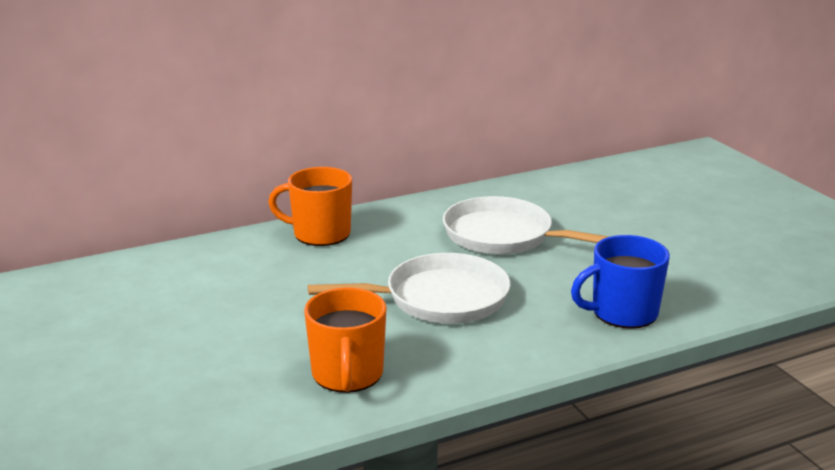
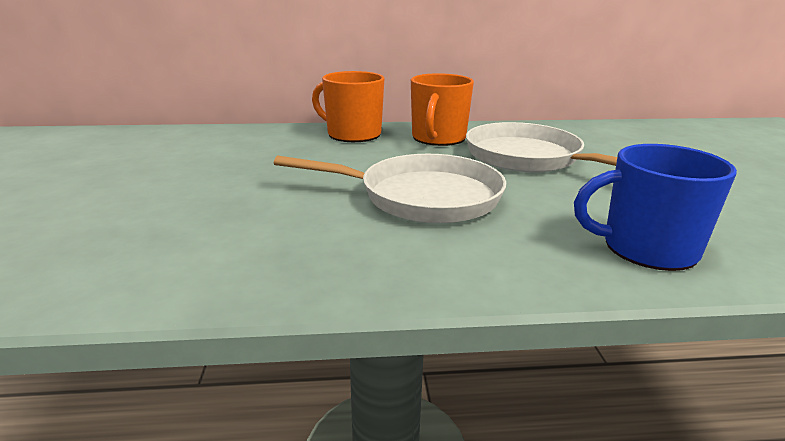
camera: 20 degrees right, 0 degrees up
orange mug [304,287,387,393] -> orange mug moved to [411,73,474,146]

